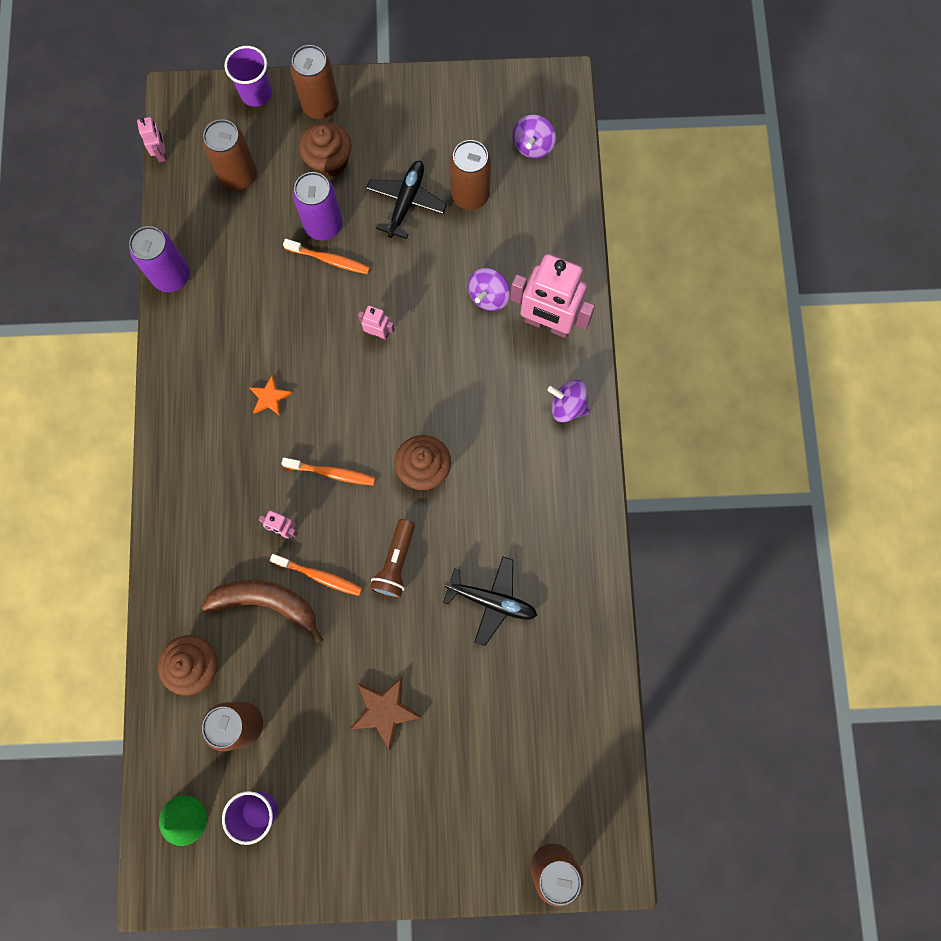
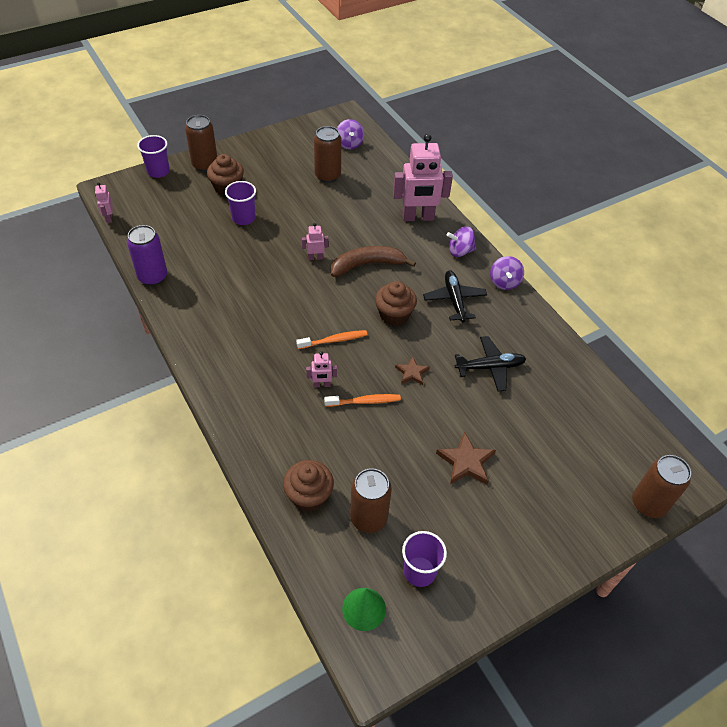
camera: 30 degrees left, 25 degrees down
pink robot [137,117,166,162] -> pink robot turned 150 degrees counterclockwise [95,182,113,223]
brown banana [202,580,323,644] -> brown banana moved to [331,246,416,277]
brown can [203,119,257,190] -> none
orange star [249,375,292,417] -> none
orange toothbrush [283,239,370,274] -> none
purple can [293,172,342,240] -> purple cup [225,181,256,225]
black plane [366,160,447,239] -> black plane moved to [423,270,487,322]
brown flashlight [370,519,415,599] -> brown star [395,356,430,385]
purple spinning top [468,268,510,311] -> purple spinning top moved to [490,256,524,290]

